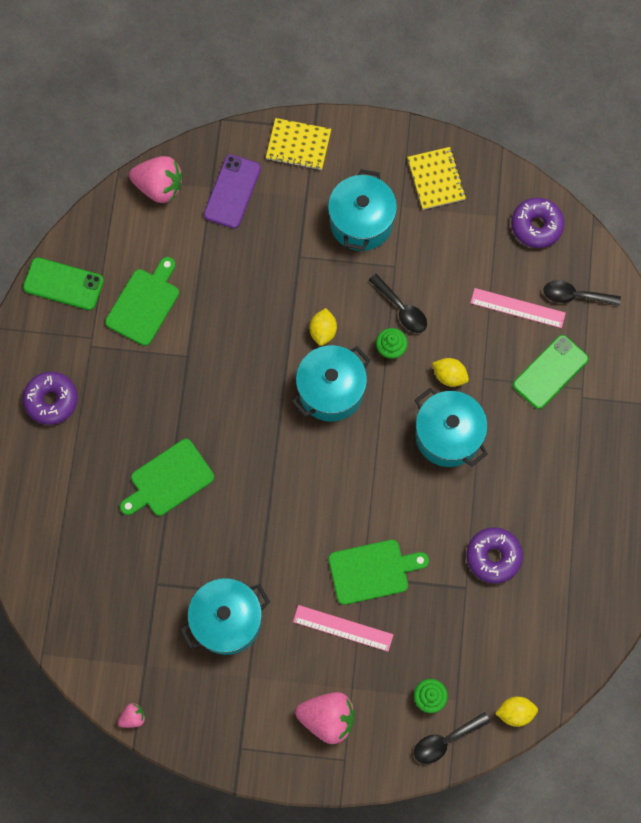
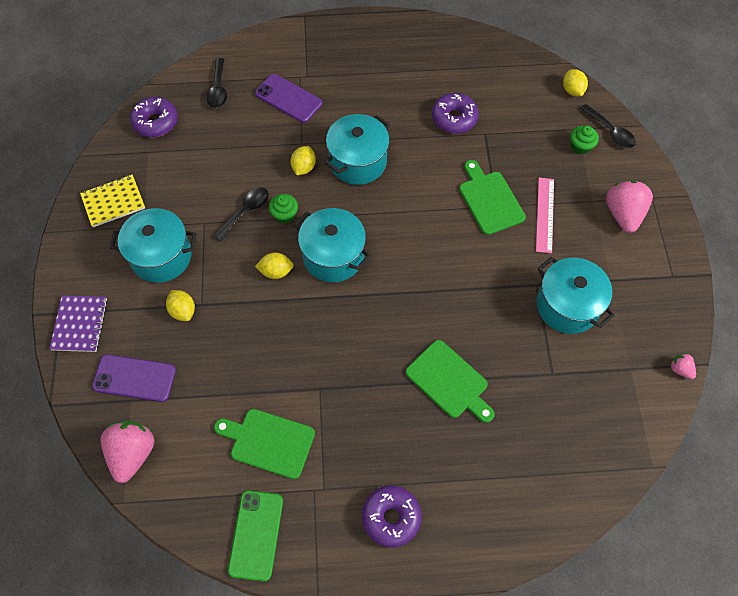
camera: 100 degrees left, 10 degrees down
yellow notebook [266,118,331,170] -> purple notebook [49,295,108,352]
pink ruler [470,288,566,328] -> none
green phone [513,335,588,409] -> purple phone [255,74,322,123]
none -> yellow lemon [166,290,195,321]

